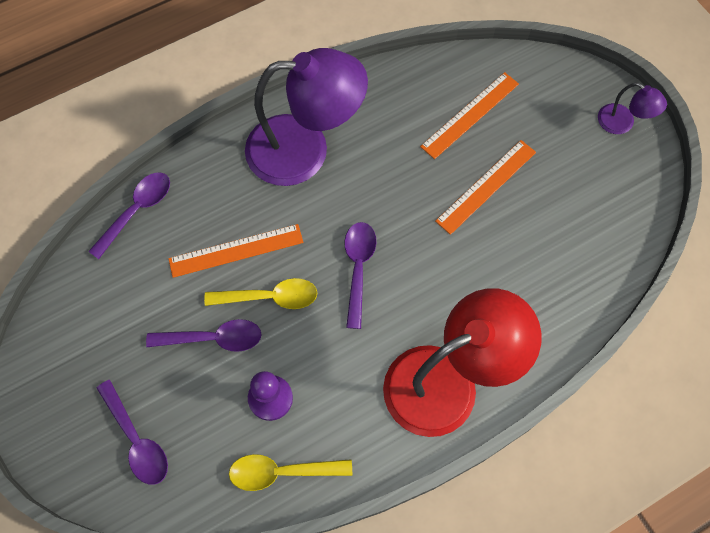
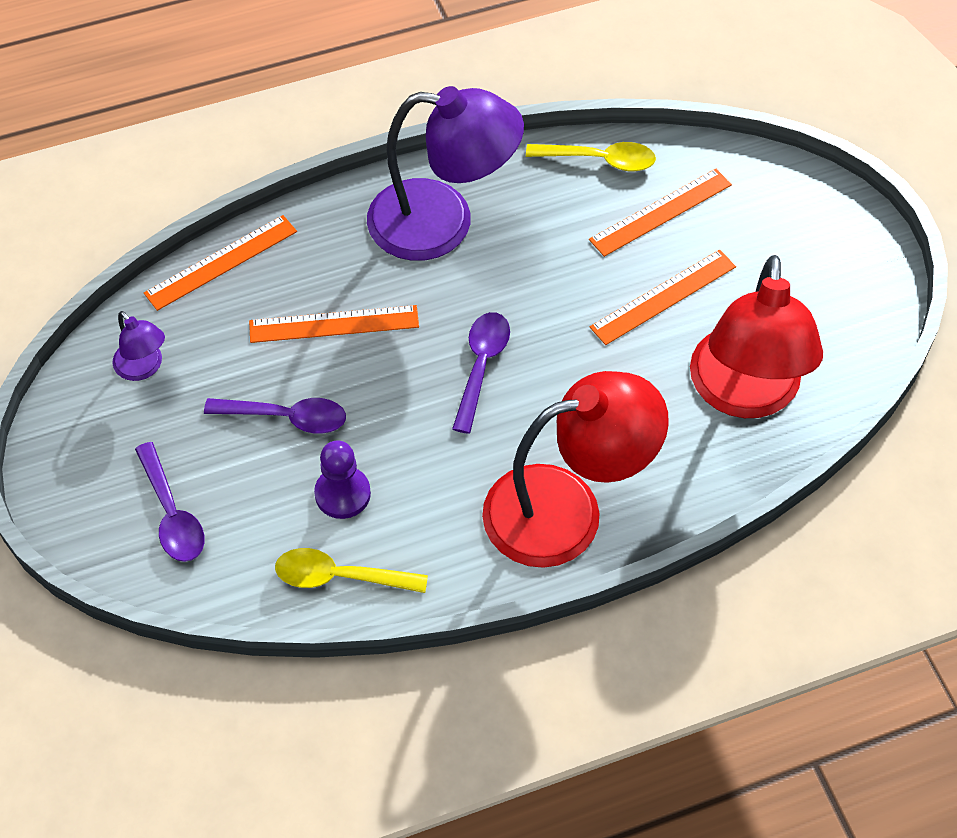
camera: 10 degrees right, 10 degrees down
purple spoon [88,173,170,259] -> orange ruler [144,215,297,311]
yellow spoon [204,278,317,309] -> yellow spoon moved to [526,142,656,171]
purple lamp [598,82,667,134] -> purple lamp moved to [112,311,165,381]
none -> red lamp [690,255,823,418]

